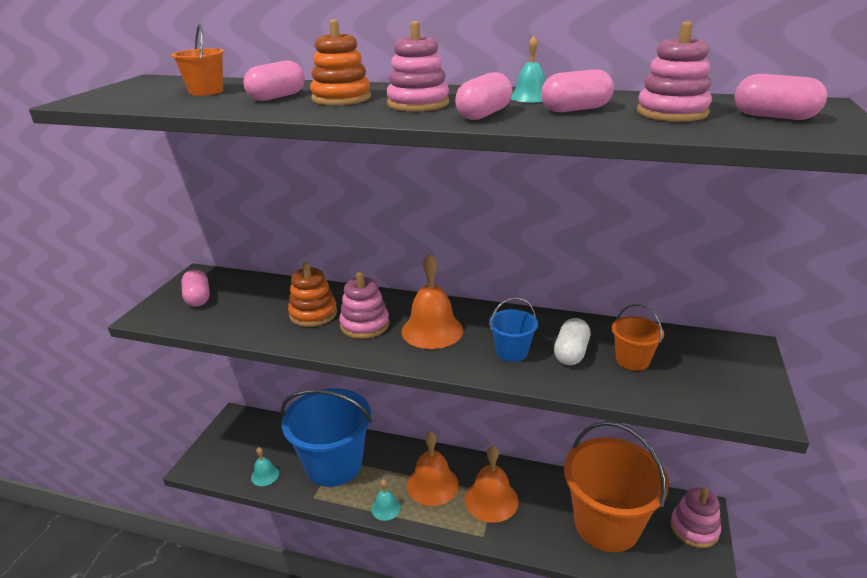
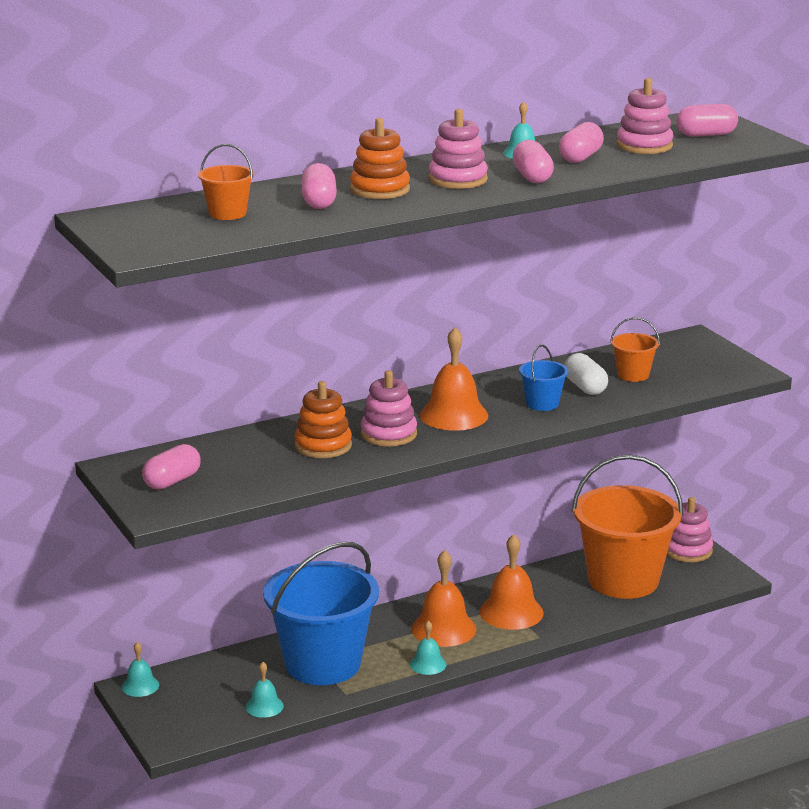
camera: 45 degrees left, 5 degrees down
pink capsule [181,269,210,307] -> pink capsule turned 75 degrees counterclockwise [142,444,201,490]
none -> turquoise bell [122,642,159,697]

